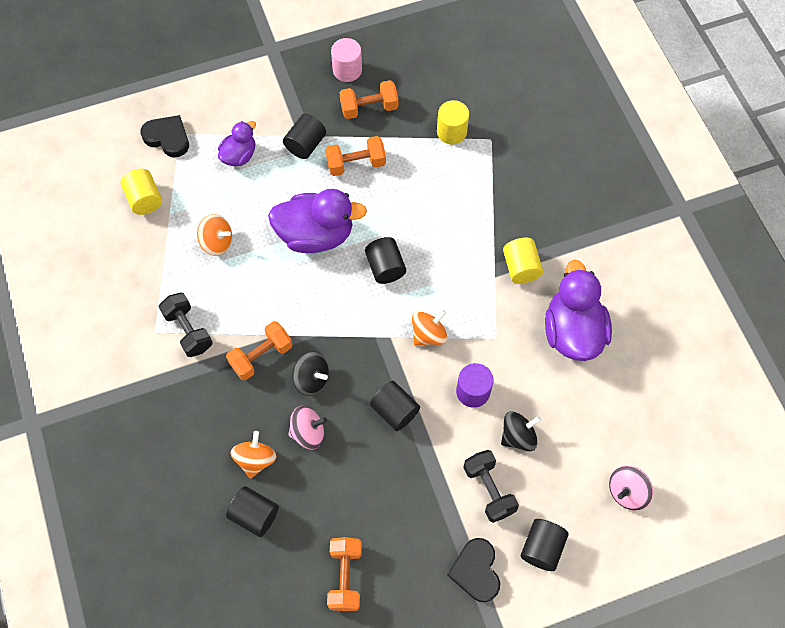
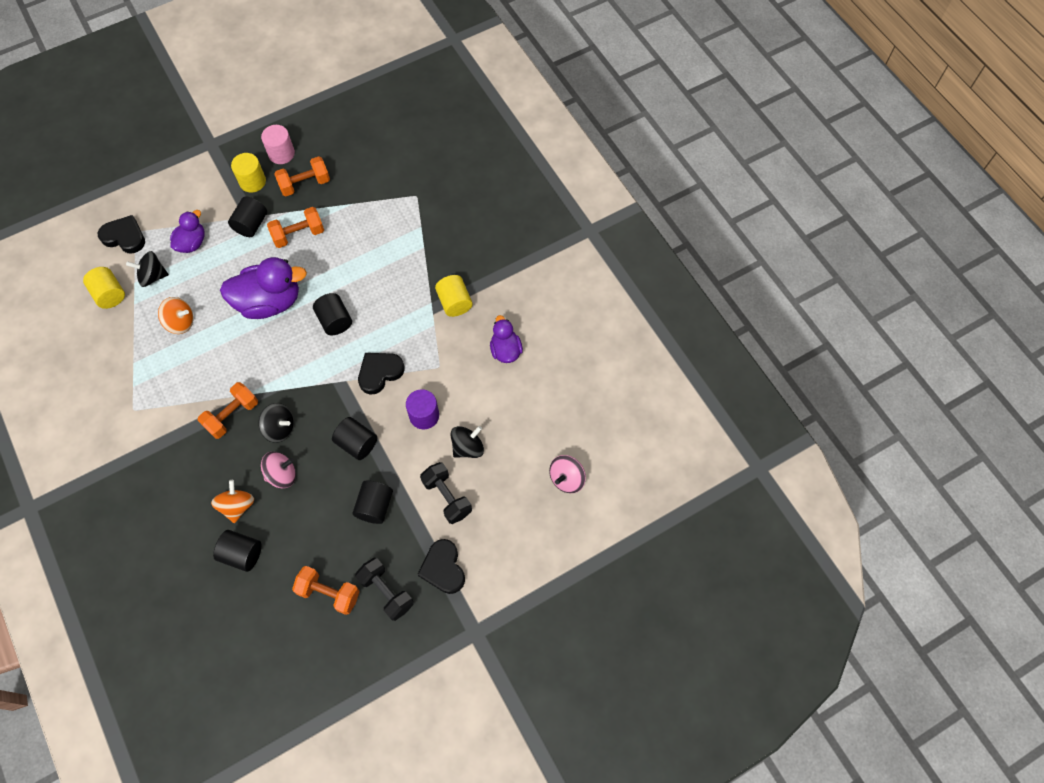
camera: 10 degrees left, 0 degrees up
black dumbbell [159,293,213,357] -> black dumbbell moved to [355,558,414,621]
orange dumbbell [327,537,362,611] -> orange dumbbell turned 60 degrees counterclockwise [292,566,360,615]
orange spinning top [412,310,448,346] -> black heart [358,353,405,394]
yellow cylinder [437,100,469,144] -> yellow cylinder moved to [231,153,266,193]
black cylinder [521,519,569,571] -> black cylinder moved to [352,480,393,524]
purple duck [545,259,612,361] -> purple duck [490,315,523,363], size x0.56
none -> black spinning top [126,251,169,287]

